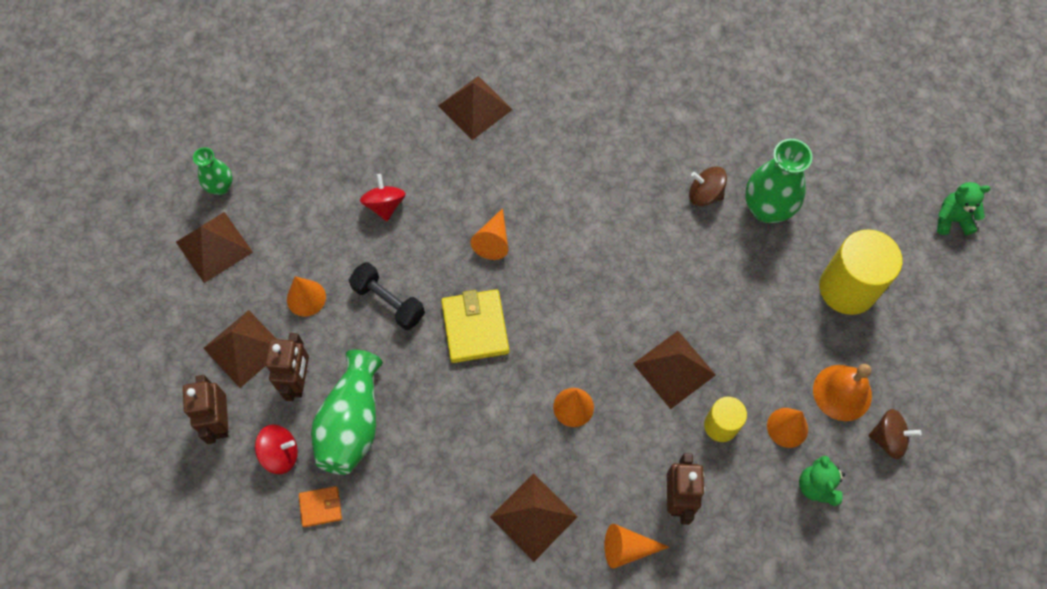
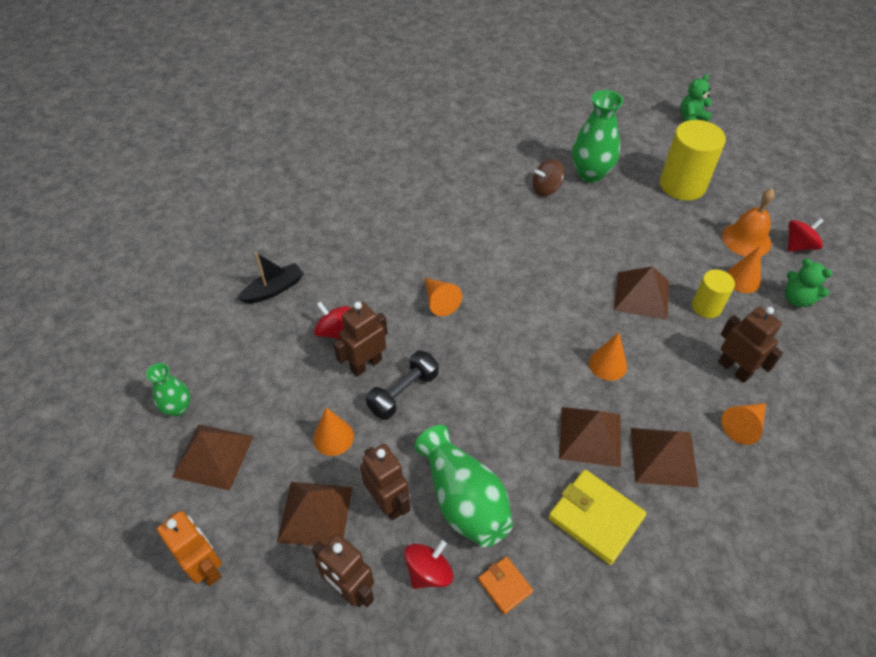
camera: 40 degrees left, 15 degrees down
orange wallet [299,486,342,527] -> orange wallet turned 75 degrees counterclockwise [478,556,533,615]
black dumbbell [349,262,425,330] -> black dumbbell turned 45 degrees counterclockwise [366,350,439,420]
brown pyramid [438,76,513,140] -> brown pyramid moved to [559,407,621,467]
yellow wallet [441,289,509,363] -> yellow wallet moved to [548,469,647,565]
brown spinning top [868,409,922,460] -> red spinning top [788,218,824,252]
none -> orange robot [157,511,222,586]
none -> black boat [238,252,304,304]
none -> brown robot [333,302,387,377]

